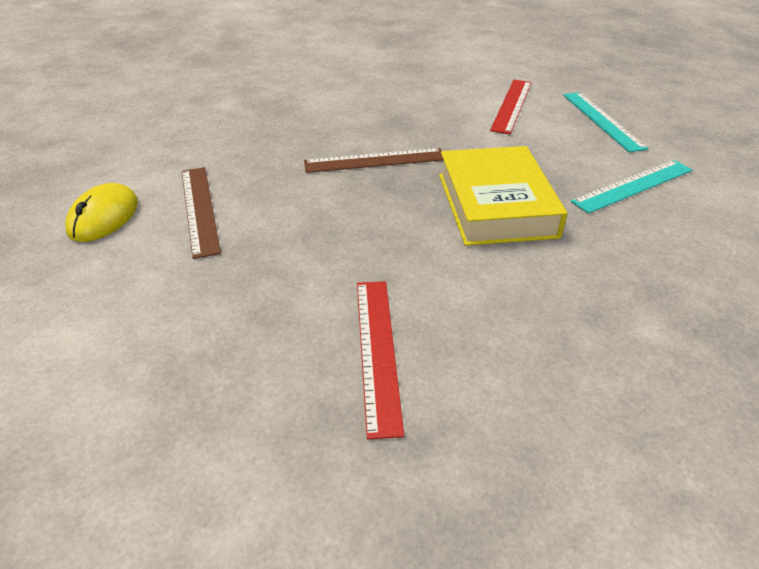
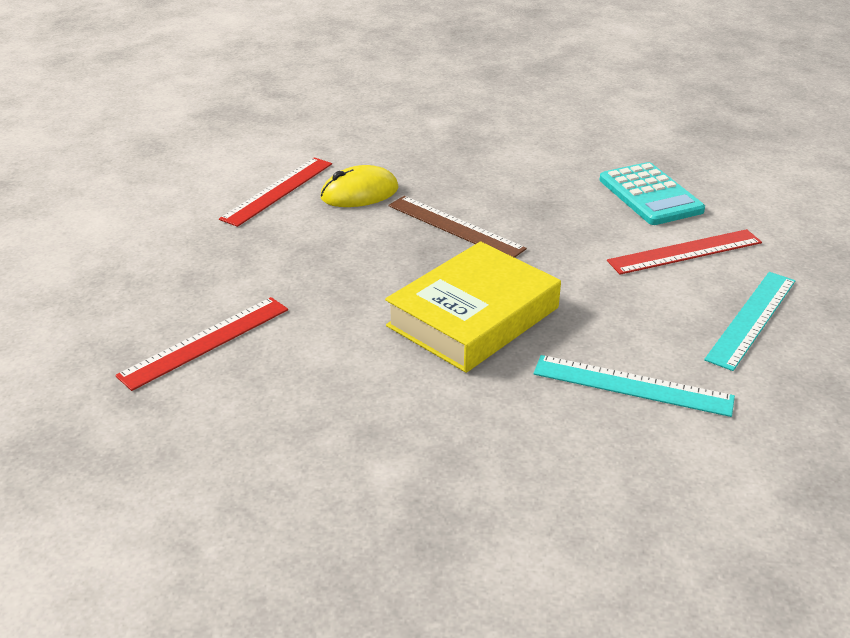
camera: 50 degrees right, 5 degrees down
yellow mouse [65,183,138,242] -> yellow mouse moved to [320,165,399,207]
brown ruler [182,167,221,259] -> red ruler [219,157,332,227]
none -> turquoise calculator [599,162,705,225]

